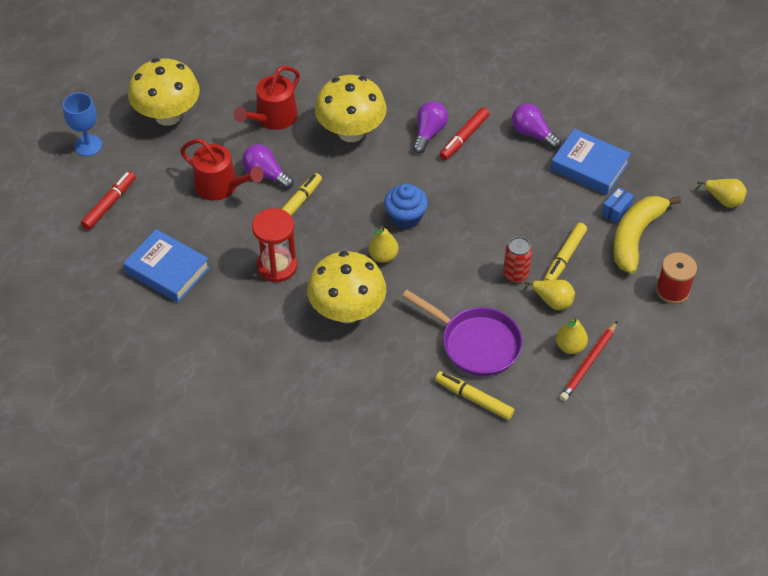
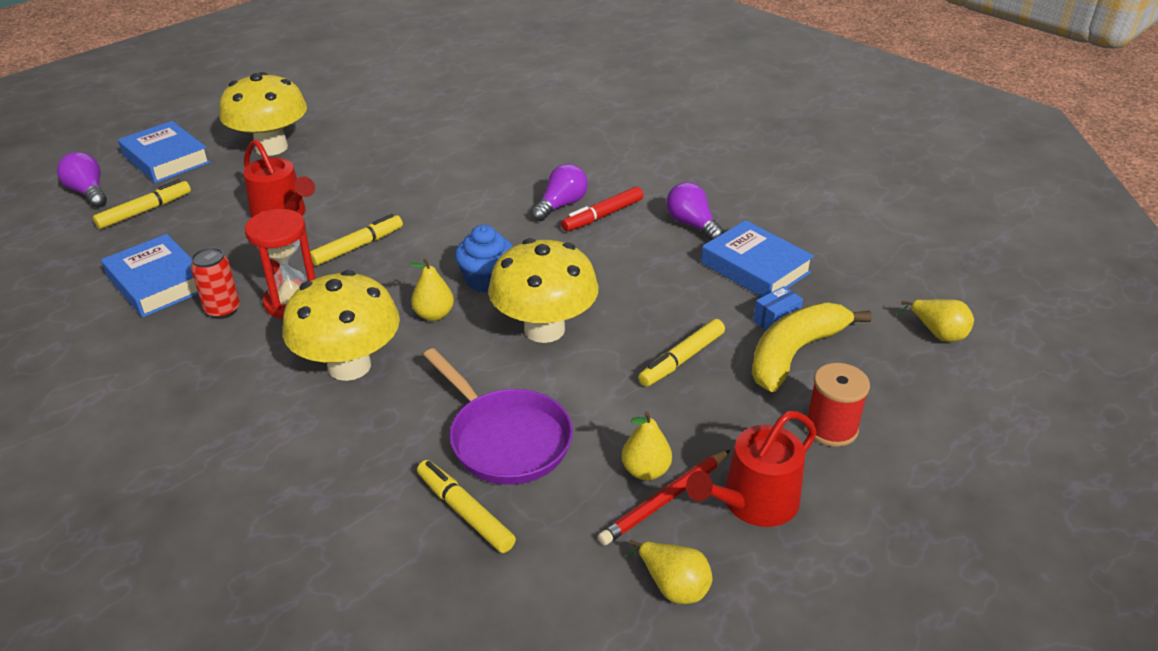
camera: 15 degrees right, 15 degrees down
blue goblet [63,92,102,156] -> blue book [118,121,210,183]
red marker [81,171,136,230] -> yellow marker [93,180,191,229]
red watering can [234,66,300,130] -> red watering can moved to [686,411,817,527]
purple light bulb [242,144,294,189] -> purple light bulb moved to [57,152,107,208]
yellow mushroom [315,75,386,142] -> yellow mushroom moved to [488,238,598,343]
red can [503,237,532,283] -> red can moved to [191,247,240,319]
yellow pear [523,280,575,310] -> yellow pear moved to [626,540,712,604]

